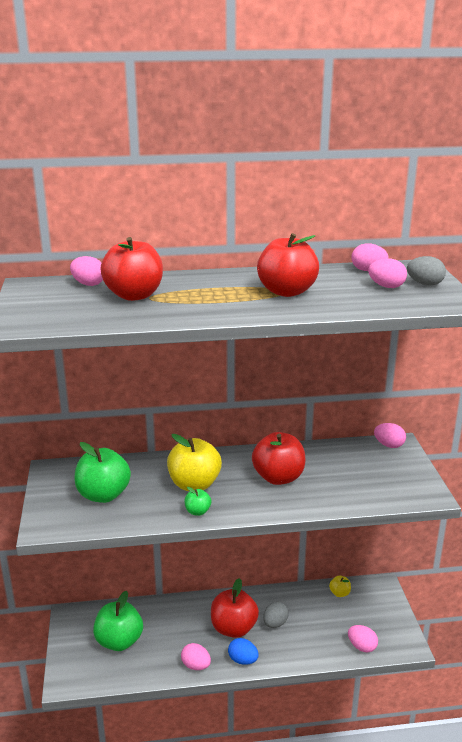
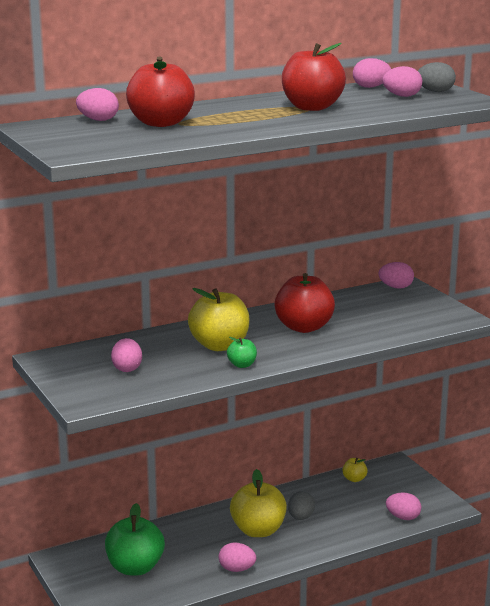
camera: 20 degrees left, 5 degrees down
green apple [74,442,131,503] -> pink egg [111,338,142,372]
red apple [211,578,259,638] -> yellow apple [230,469,287,537]
blue egg [228,638,259,665] -> none

